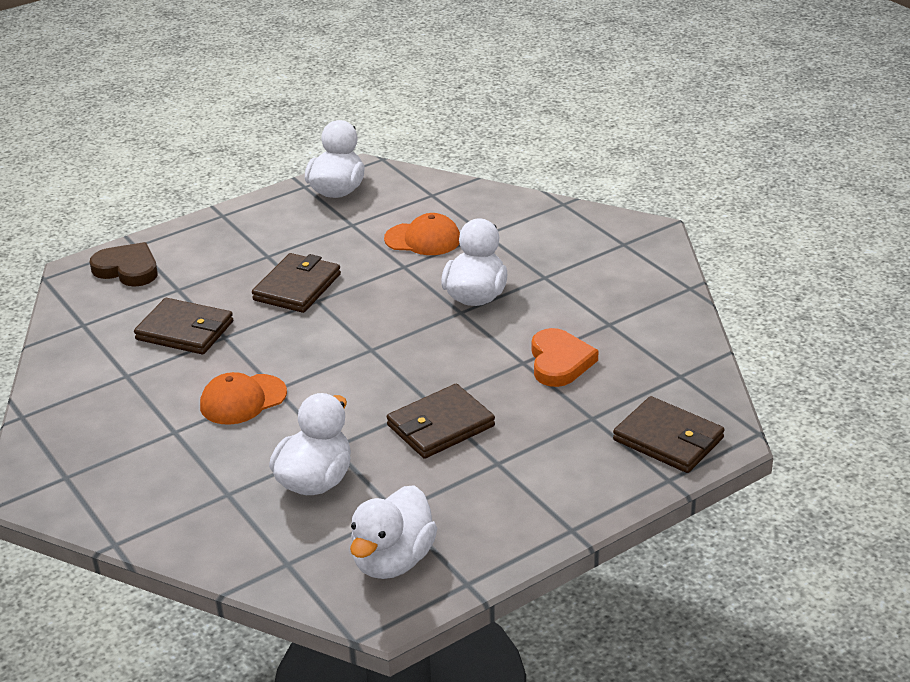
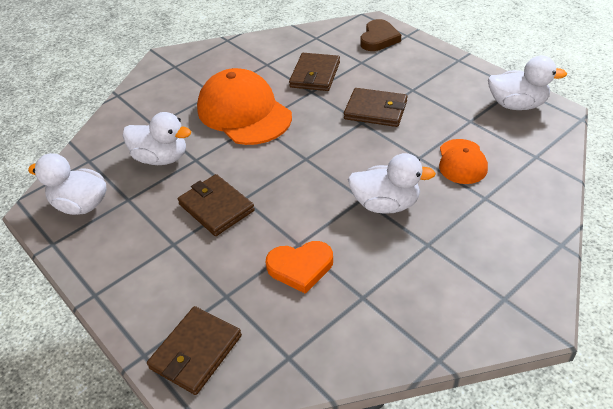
camera: 85 degrees right, 10 degrees up
orange cap [200,372,287,425] -> orange cap [197,68,292,145], size x1.89

